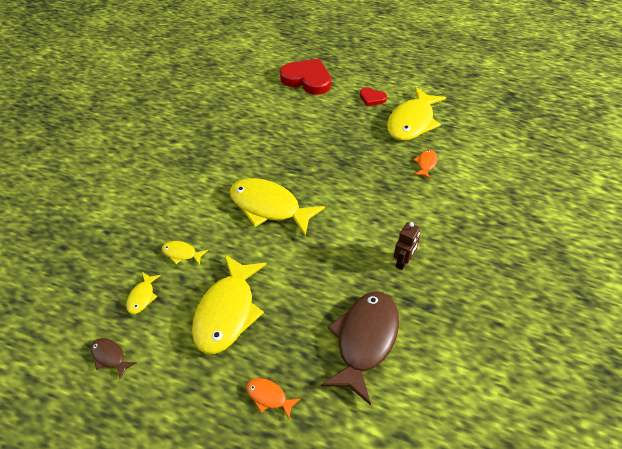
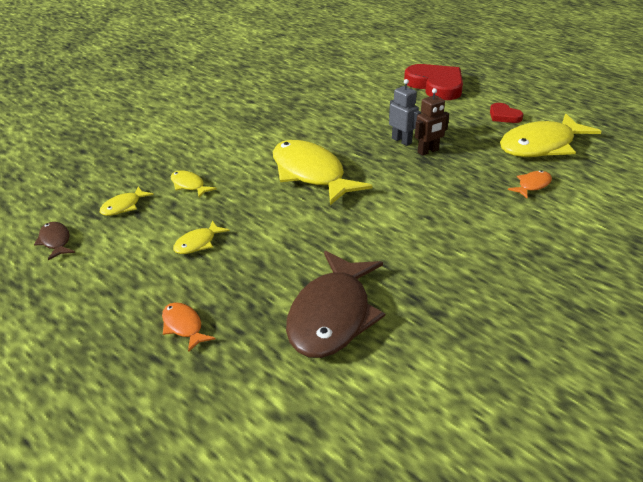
camera: 25 degrees right, 15 degrees down
yellow fish [192,254,267,354] -> yellow fish [173,221,230,254], size x0.44
brown fish [321,291,399,405] -> brown fish turned 150 degrees clockwise [286,251,385,358]
brown robot [393,222,420,270] -> brown robot moved to [415,88,449,156]
none -> grey robot [389,79,421,146]

